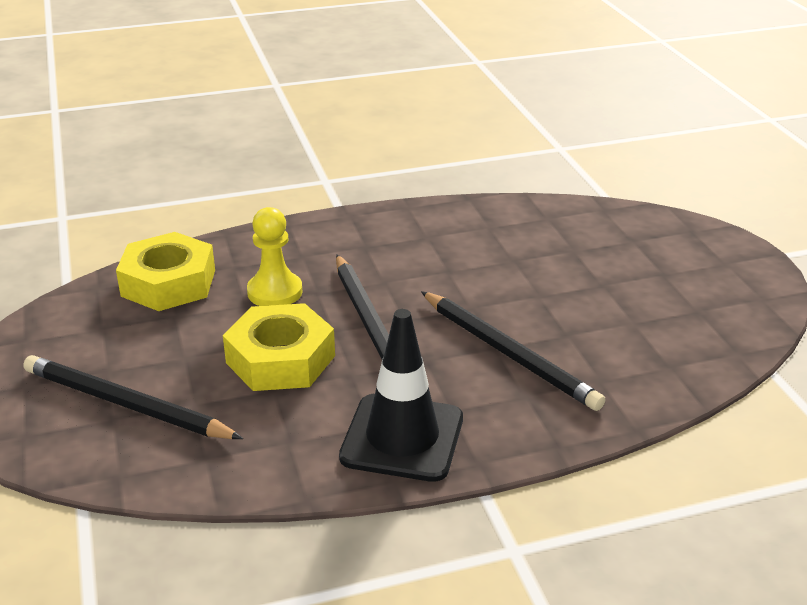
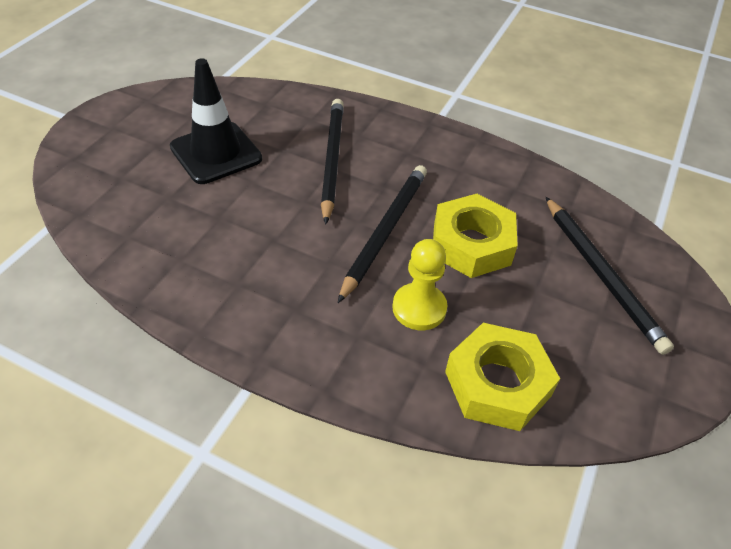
camera: 140 degrees left, 15 degrees up
black traffic cone [339,309,463,482] -> black traffic cone moved to [170,58,262,184]

